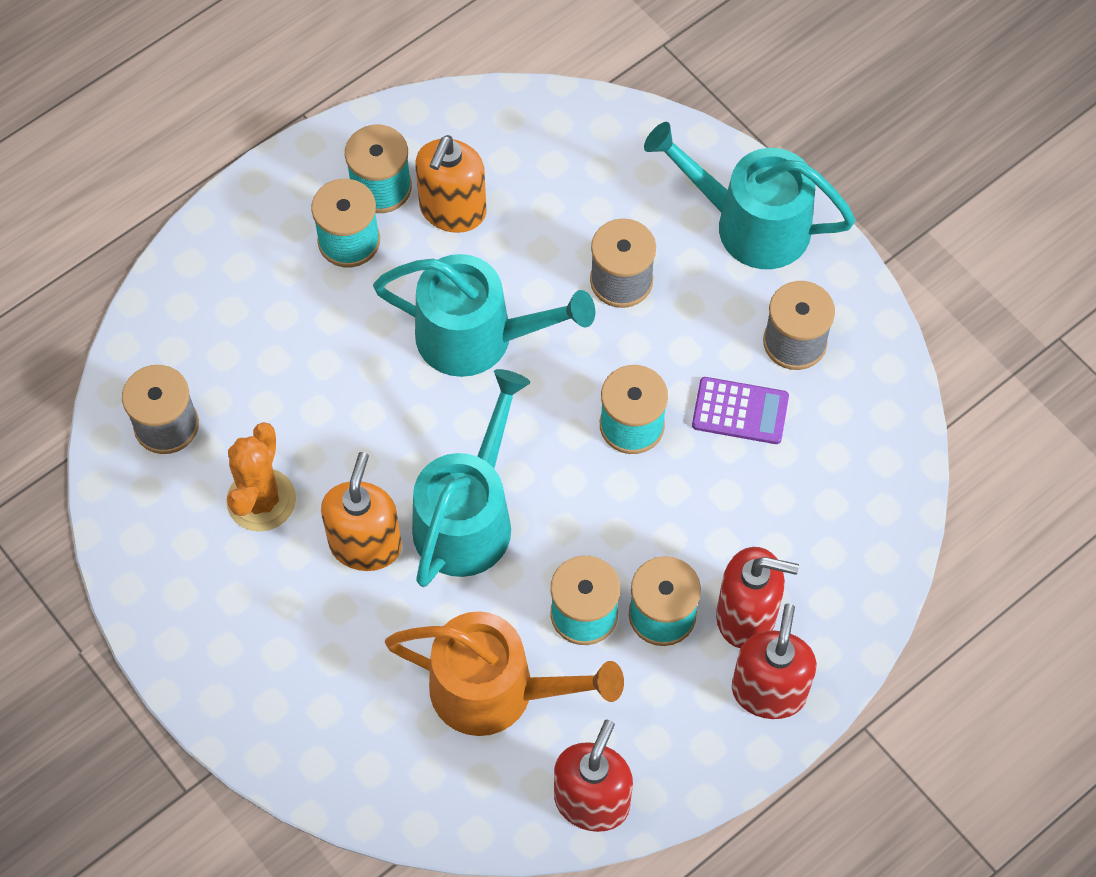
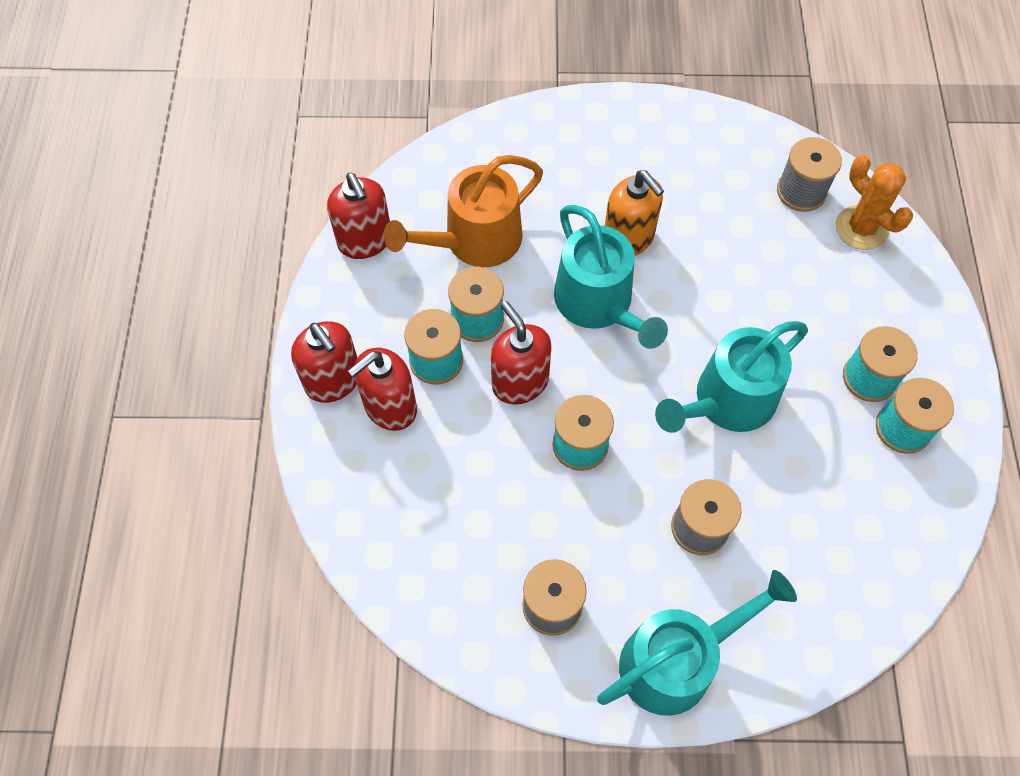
camera: 130 degrees right, 0 degrees up
orange cactus [226,422,296,532] -> orange cactus moved to [836,155,913,250]
orange soap dispenser [415,135,486,233] -> none
purple calculator [692,377,789,444] -> none
none -> red soap dispenser [491,301,552,405]

